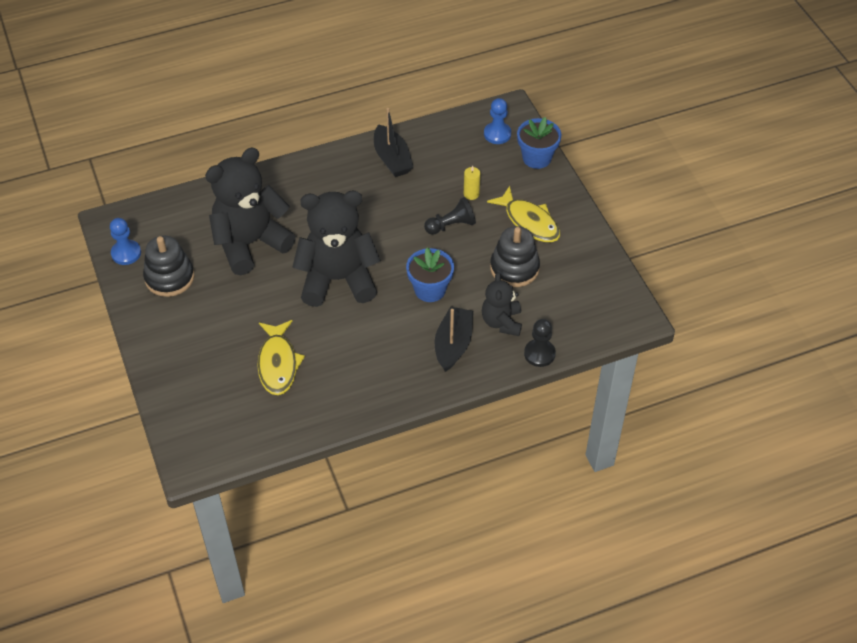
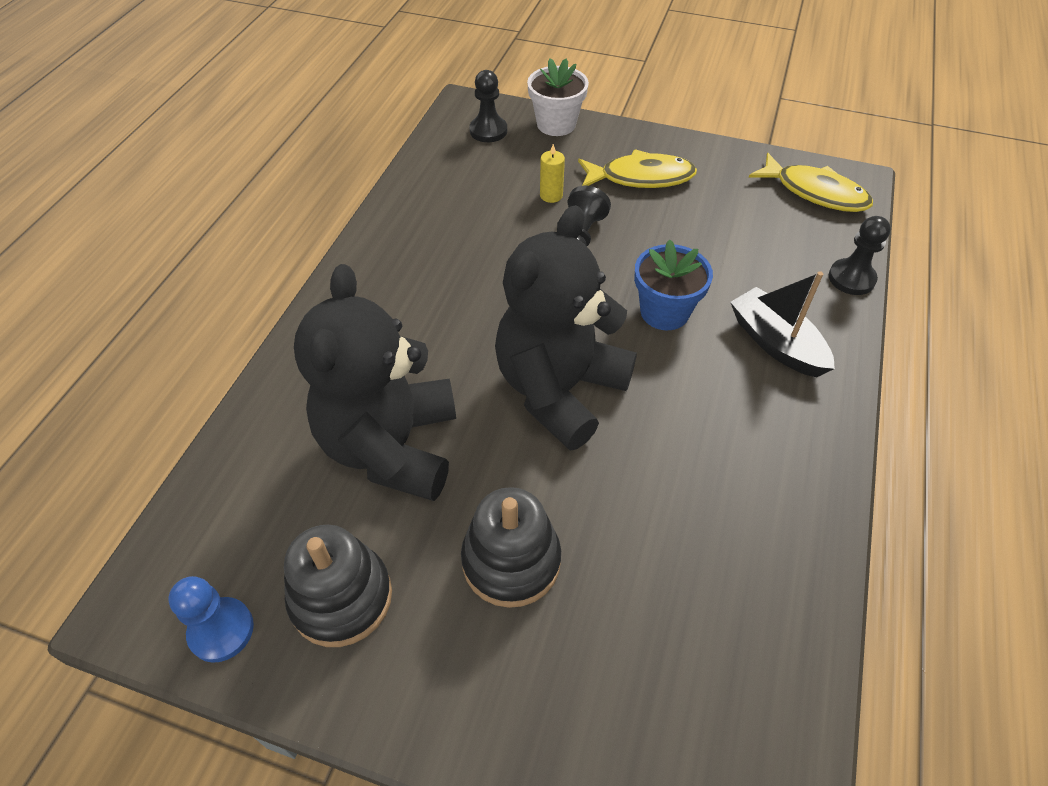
camera: 50 degrees left, 0 degrees up
yellow fish [257,320,305,395] -> yellow fish moved to [749,153,873,212]
black boat [374,108,413,177] -> none
black teddy bear [482,272,522,336] -> none
blue pawn [484,98,511,144] -> black pawn [469,70,507,142]
black stacking toy [490,226,540,287] -> black stacking toy moved to [461,487,561,608]
blue flower pot [517,117,561,169] -> white flower pot [527,58,589,136]

